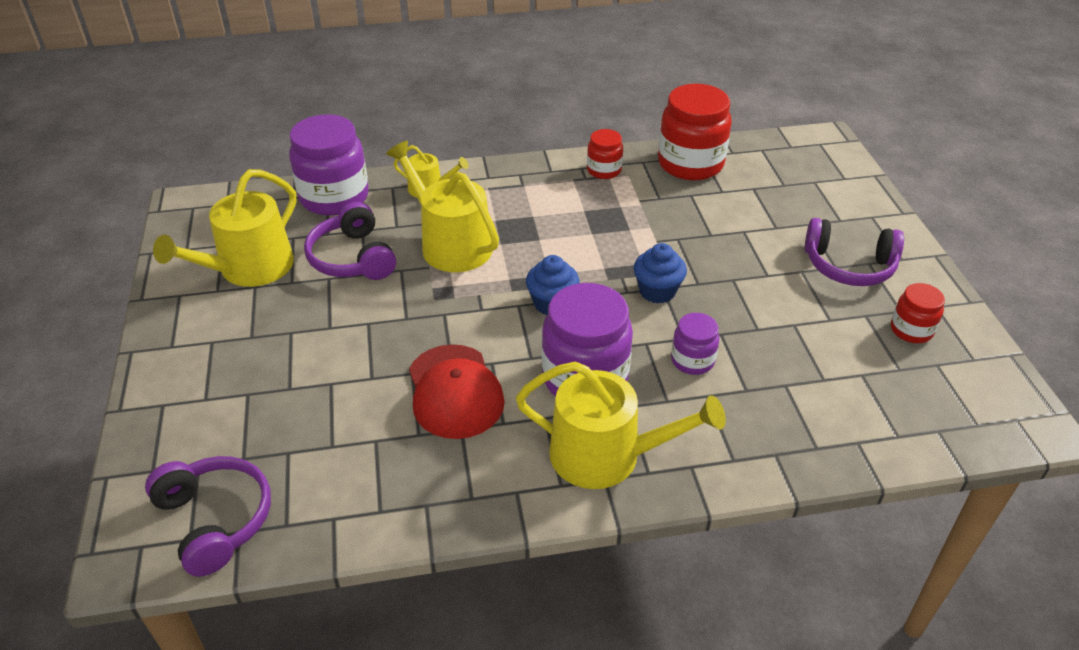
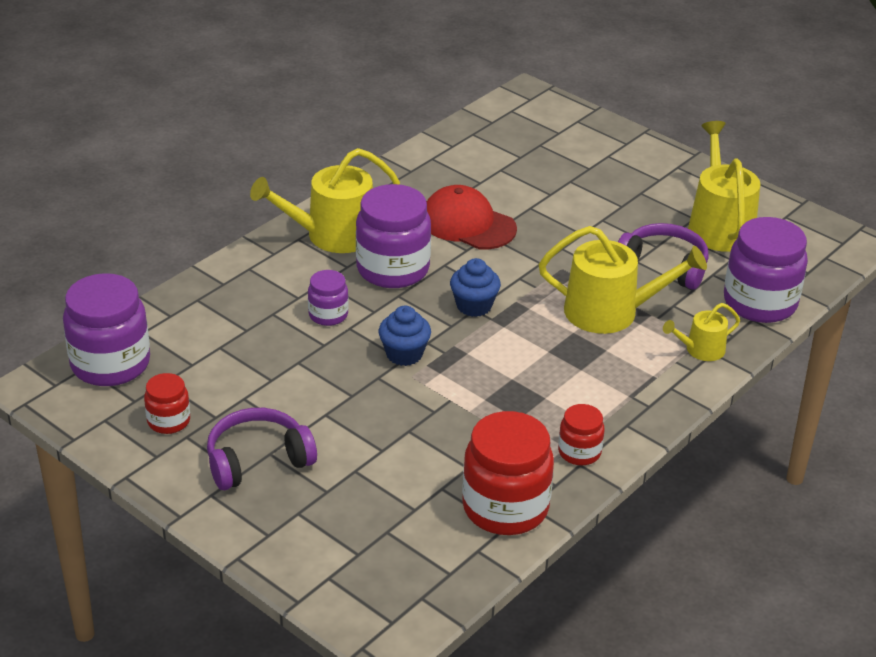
camera: 140 degrees right, 5 degrees down
purple headphones [145,456,271,577] -> none
none -> purple jar [63,273,150,386]

